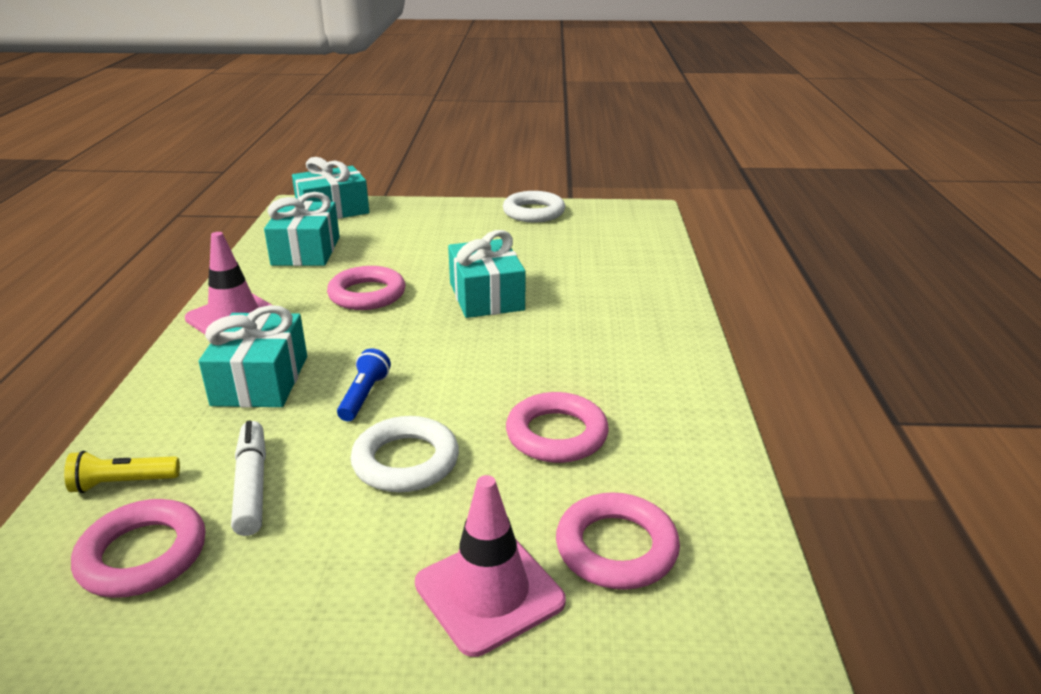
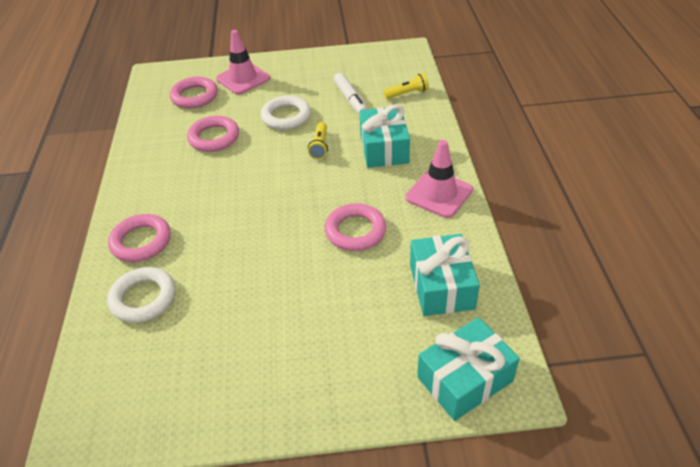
camera: 175 degrees right, 15 degrees up
pink ring [71,499,206,598] -> pink ring moved to [108,214,171,262]
blue flashlight [337,348,391,421] -> yellow flashlight [308,122,328,159]
turquoise gift [448,230,525,318] -> none
white ring [503,191,565,222] -> white ring moved to [107,267,175,323]

